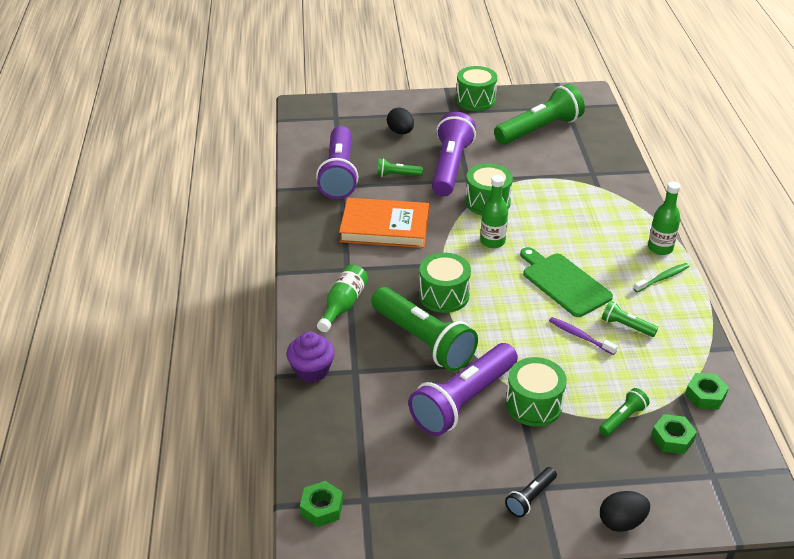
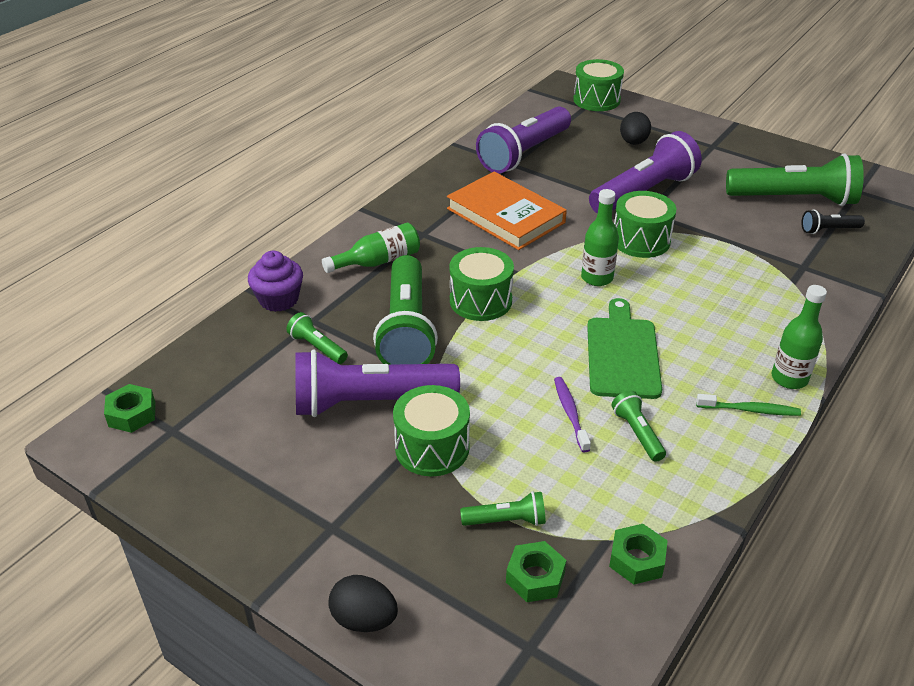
camera: 40 degrees right, 0 degrees up
green flashlight [377,158,423,177] -> green flashlight moved to [286,312,348,364]
green drum [456,66,497,111] -> green drum moved to [573,59,624,111]
black flashlight [505,467,557,517] -> black flashlight moved to [801,210,865,234]

